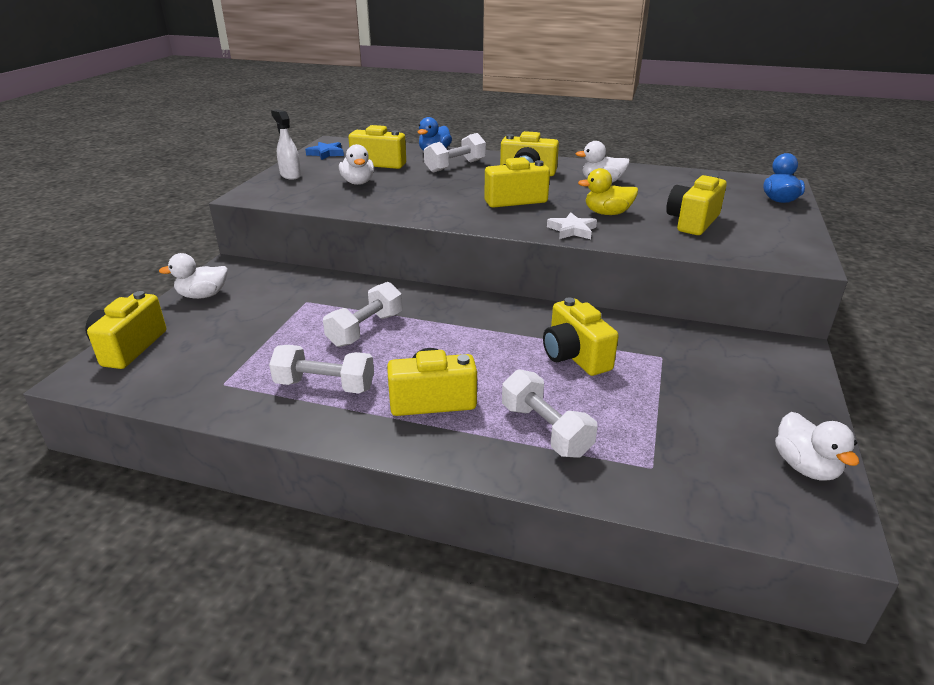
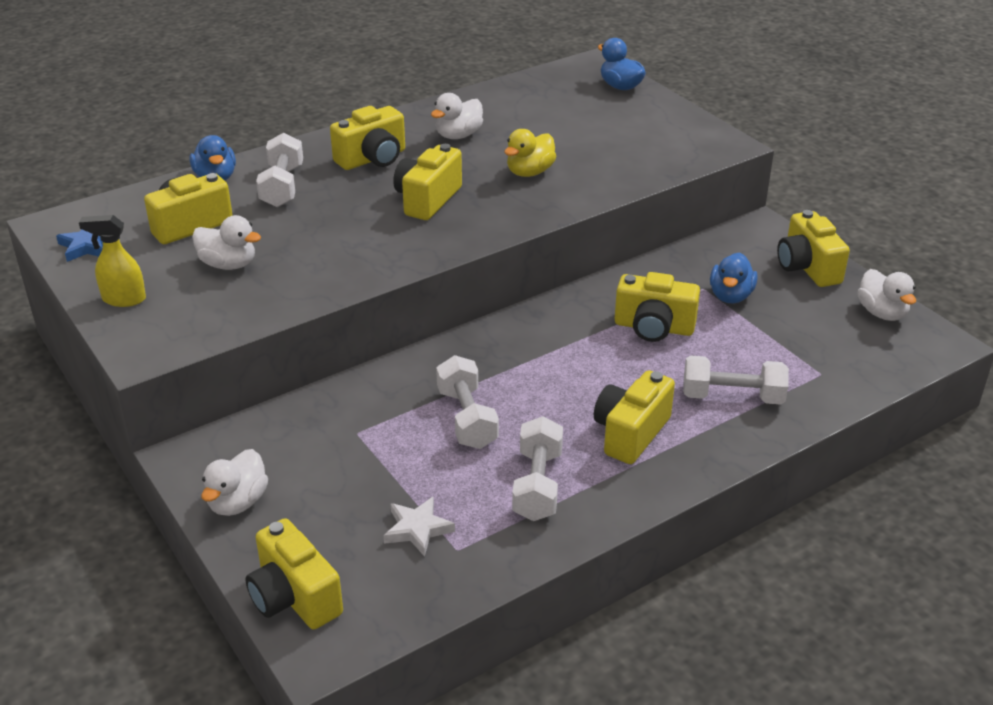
camera: 50 degrees left, 5 degrees up
white dumbbell [269,345,374,393] -> white dumbbell turned 45 degrees counterclockwise [512,416,563,521]
white spray bottle [271,109,301,180] -> yellow spray bottle [79,215,146,307]
white star [547,212,597,239] -> white star moved to [384,497,455,557]
yellow camera [666,174,727,235] -> yellow camera moved to [777,210,850,287]
white duck [775,412,859,481] -> white duck turned 45 degrees clockwise [857,269,916,321]
none -> blue duck [710,252,758,303]

